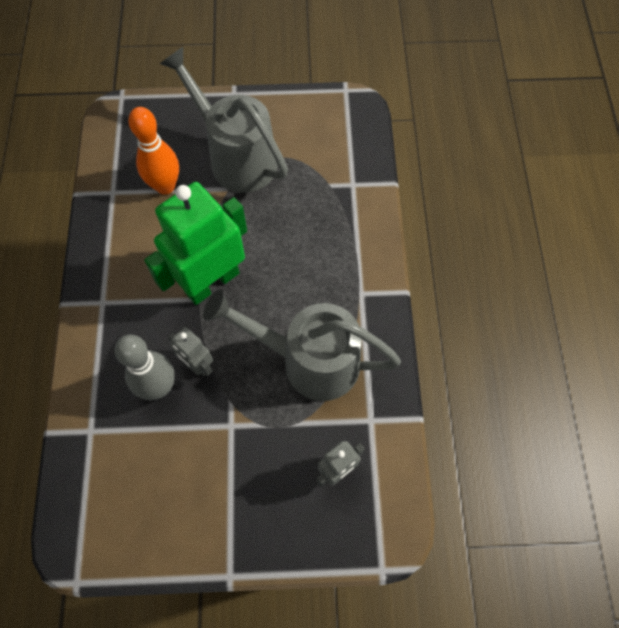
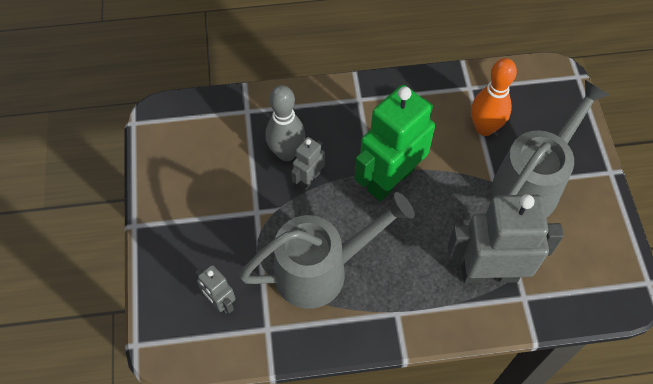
camera: 85 degrees right, 5 degrees down
green robot [144,182,247,305] -> green robot turned 90 degrees counterclockwise [355,85,435,201]
grey watering can [203,289,401,401] -> grey watering can turned 60 degrees clockwise [239,192,415,309]
none -> grey robot [448,194,564,283]

